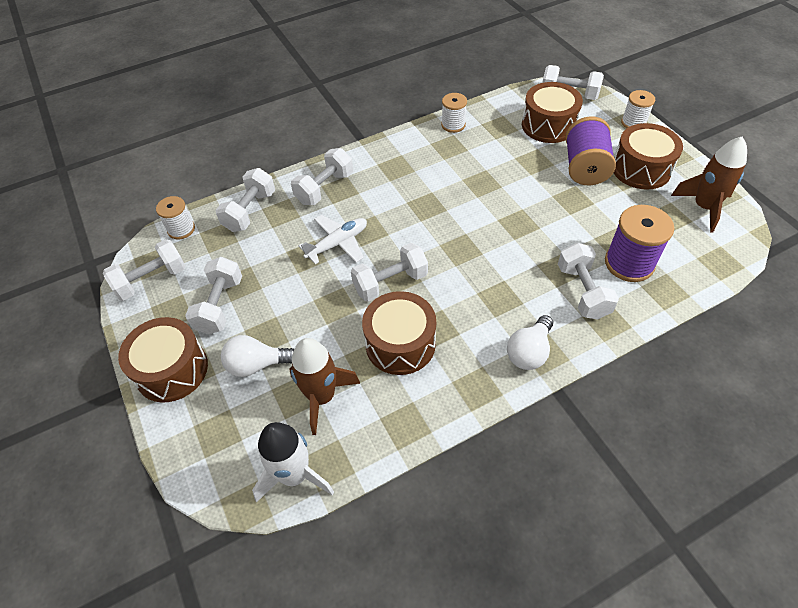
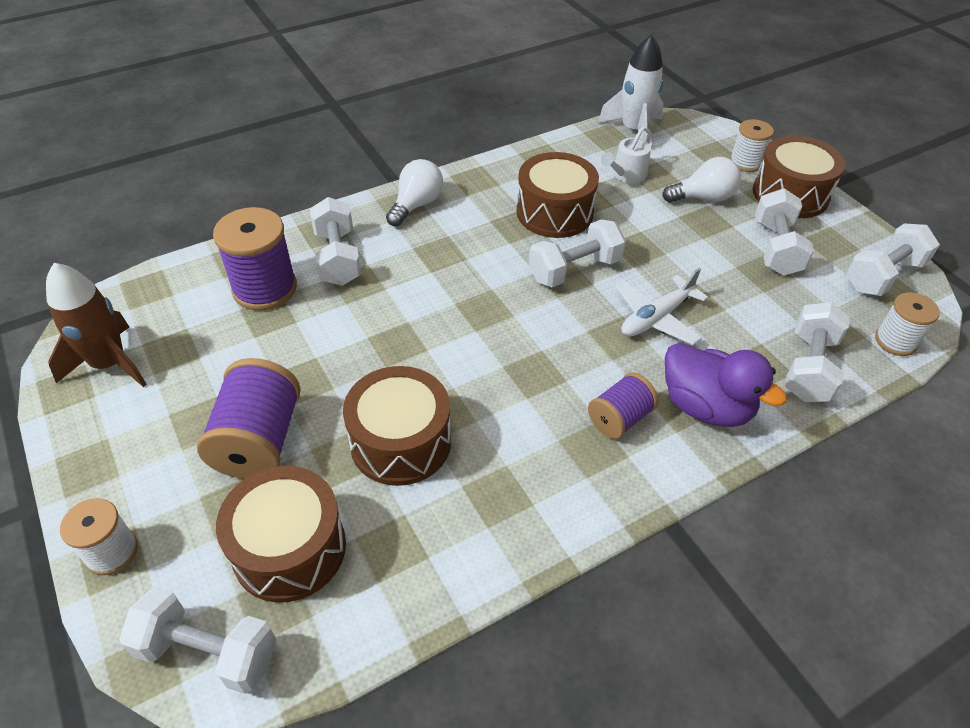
camera: 175 degrees right, 5 degrees down
brown rocket [289,338,360,435] -> white watering can [601,127,654,183]
white dumbbell [291,148,353,205] -> purple duck [665,343,787,427]
white spool [441,93,467,133] -> white spool moved to [730,119,774,172]
brown drum [614,123,683,190] -> brown drum moved to [343,366,451,486]
none -> purple spool [588,373,658,439]

